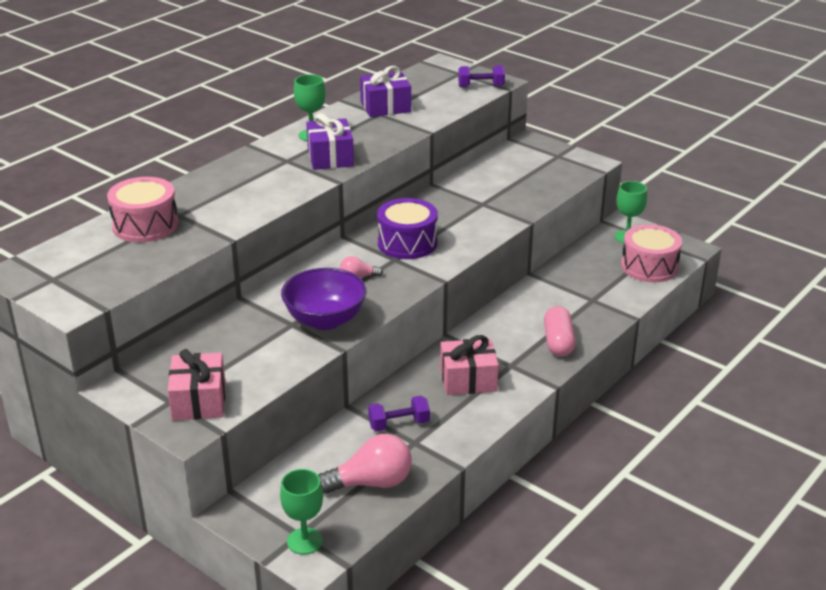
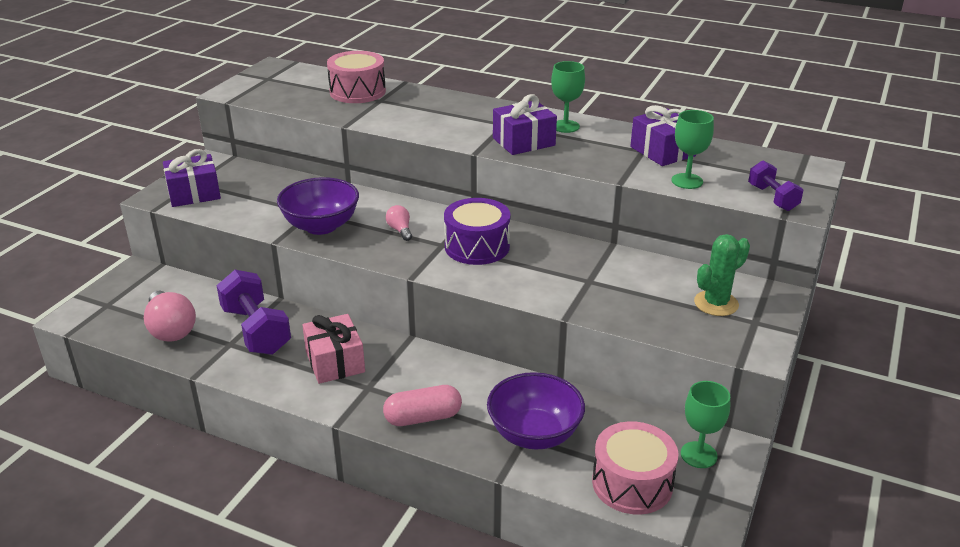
camera: 75 degrees right, 0 degrees up
pink gift [168,349,225,420] -> purple gift [163,149,221,207]
green goblet [280,469,323,555] -> green goblet moved to [671,110,714,189]
purple dumbbell [368,396,430,431] -> purple dumbbell [216,270,291,355], size x1.74
none -> purple bowl [487,372,585,449]
none -> green cactus [694,234,750,316]

